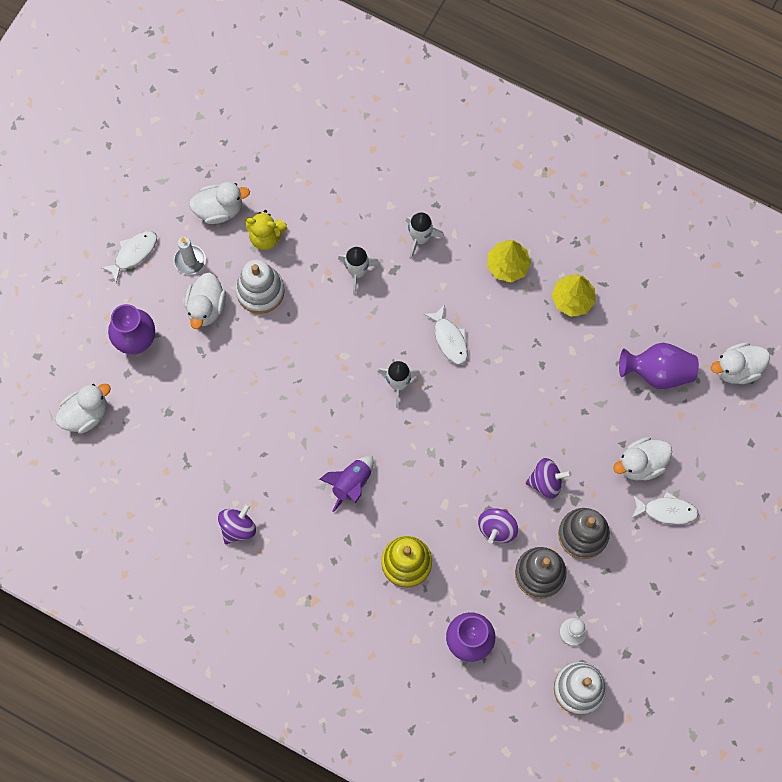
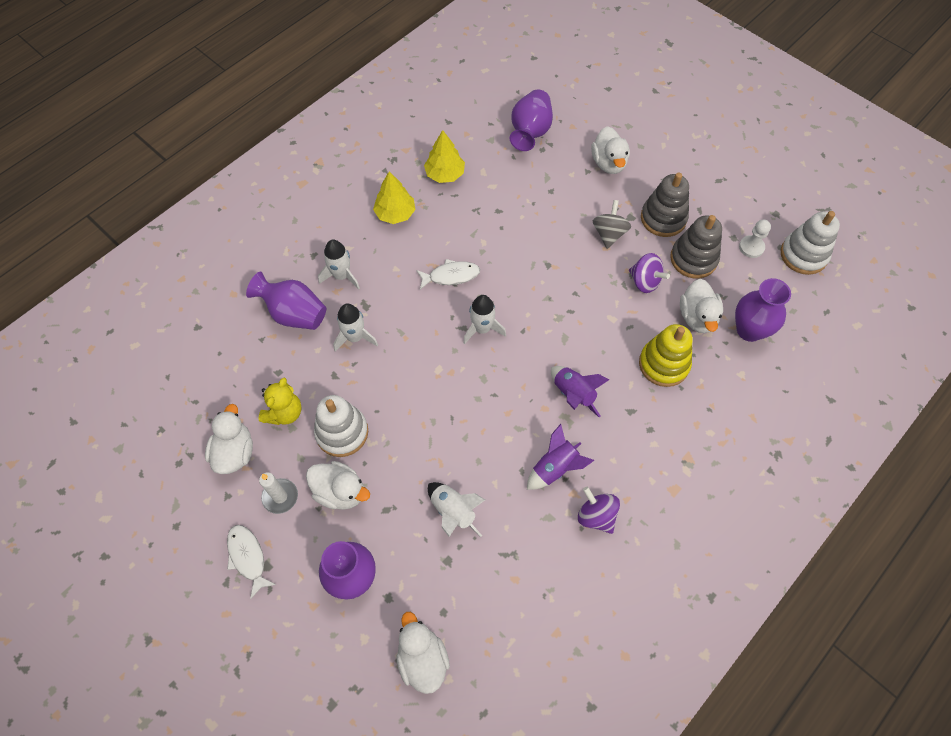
camera: 75 degrees left, 10 degrees down
purple spinning top [526,458,572,499] -> grey spinning top [593,200,631,249]
white fish [631,492,699,525] -> none
white duck [711,342,770,384] -> white duck moved to [680,279,723,333]
none -> purple vase [246,271,326,330]
none -> white rocket [428,482,485,537]
none -> purple rocket [527,424,594,490]

